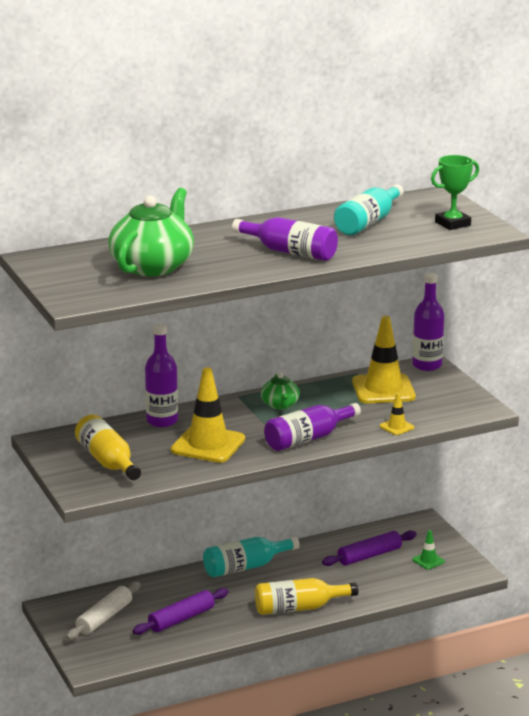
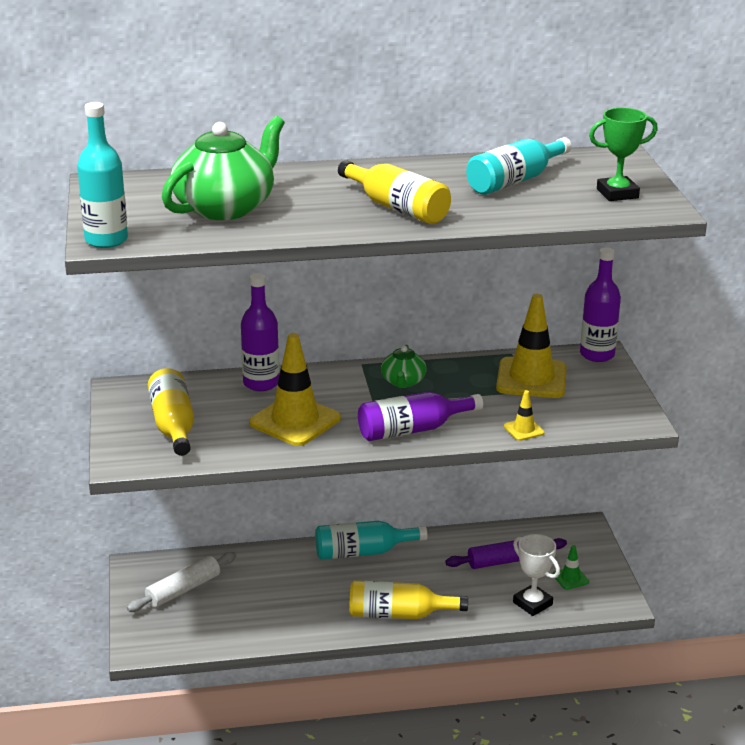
camera: 15 degrees right, 5 degrees up
purple rolling pin [133,588,229,635] -> none
purple bottle [232,217,338,261] -> yellow bottle [338,160,451,224]
none -> turquoise bottle [77,102,128,248]
none -> white trophy [513,534,560,616]

